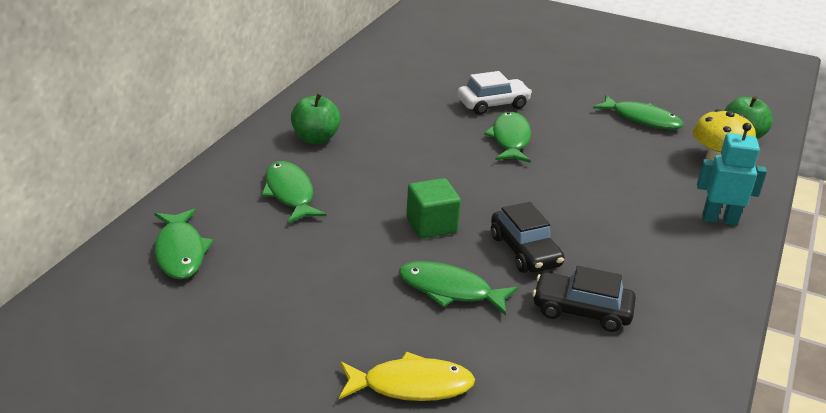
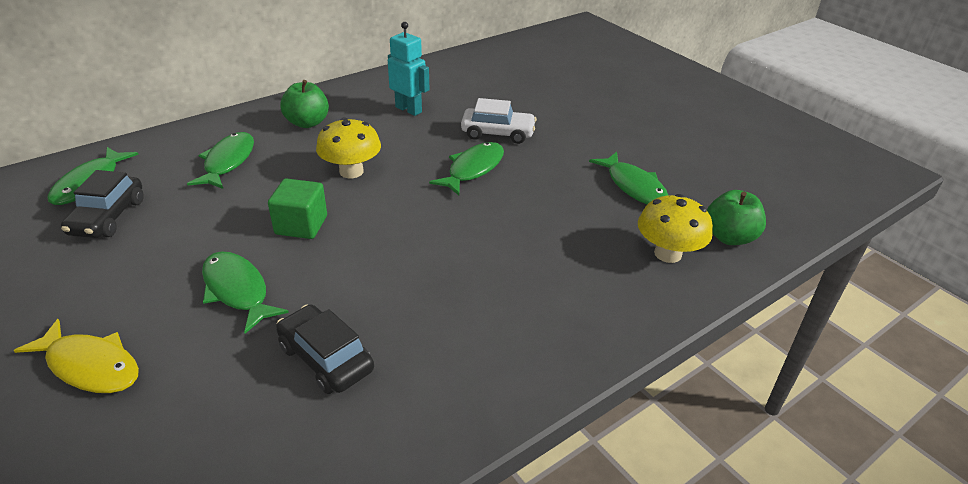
camera: 30 degrees right, 5 degrees up
black car [491,202,565,273] -> black car moved to [61,170,144,238]
turquoise robot [697,123,767,226] -> turquoise robot moved to [388,22,429,116]
none -> yellow mushroom [316,117,381,178]

